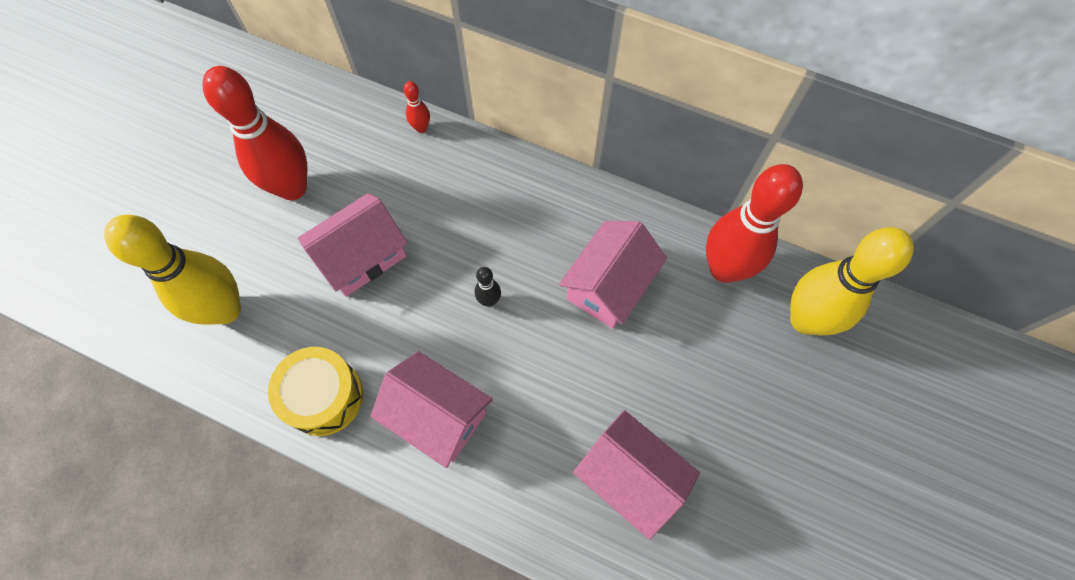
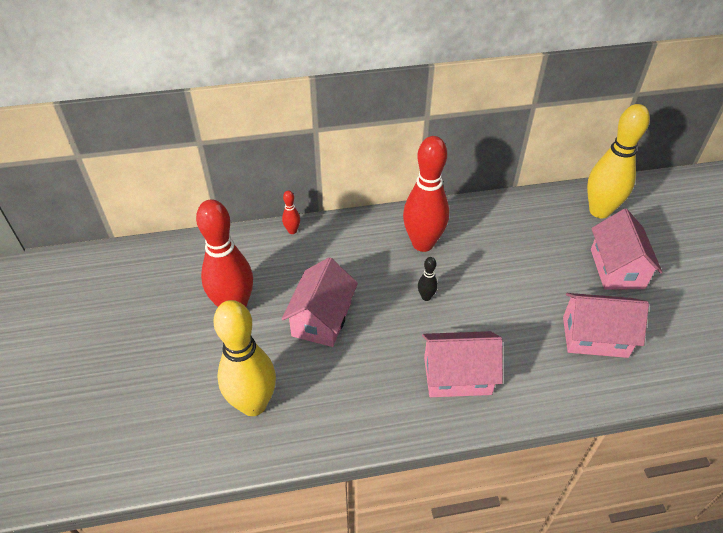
camera: 35 degrees left, 20 degrees down
yellow drum [268,347,363,436] -> none
pink house [559,221,667,329] -> pink house moved to [591,209,663,290]
red bowling pin [706,164,803,283] -> red bowling pin moved to [403,136,449,252]

